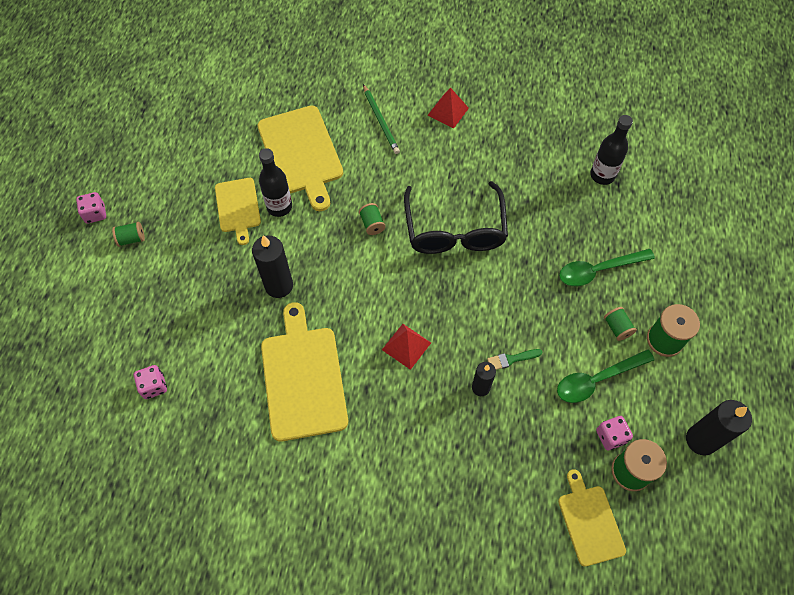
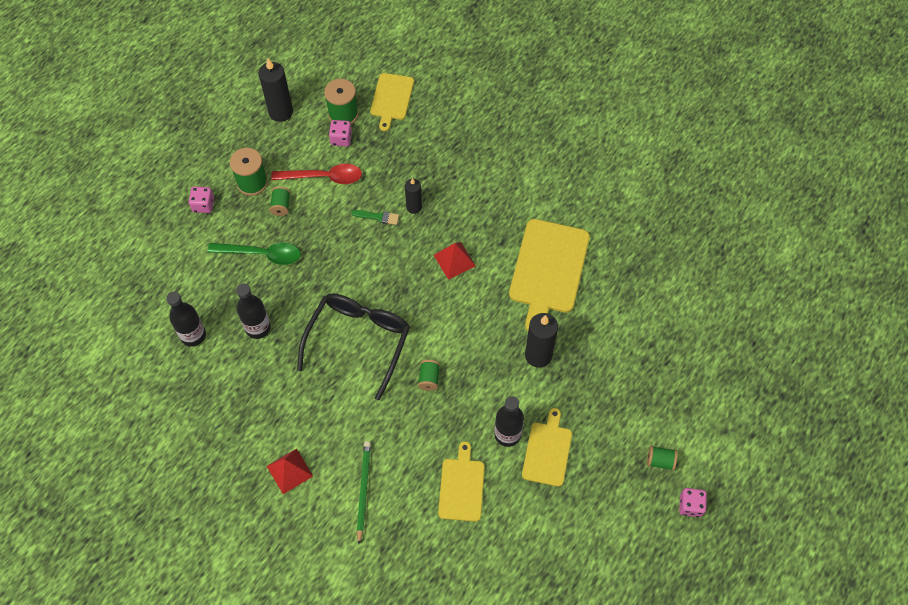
camera: 155 degrees left, 0 degrees up
pink dice [134,365,167,399] -> pink dice moved to [189,186,214,213]
yellow cutting board [257,106,343,211] -> yellow cutting board [438,441,485,522], size x0.59
green spoon [557,349,655,403] -> red spoon [271,164,362,184]
none -> black bottle [236,283,271,339]

